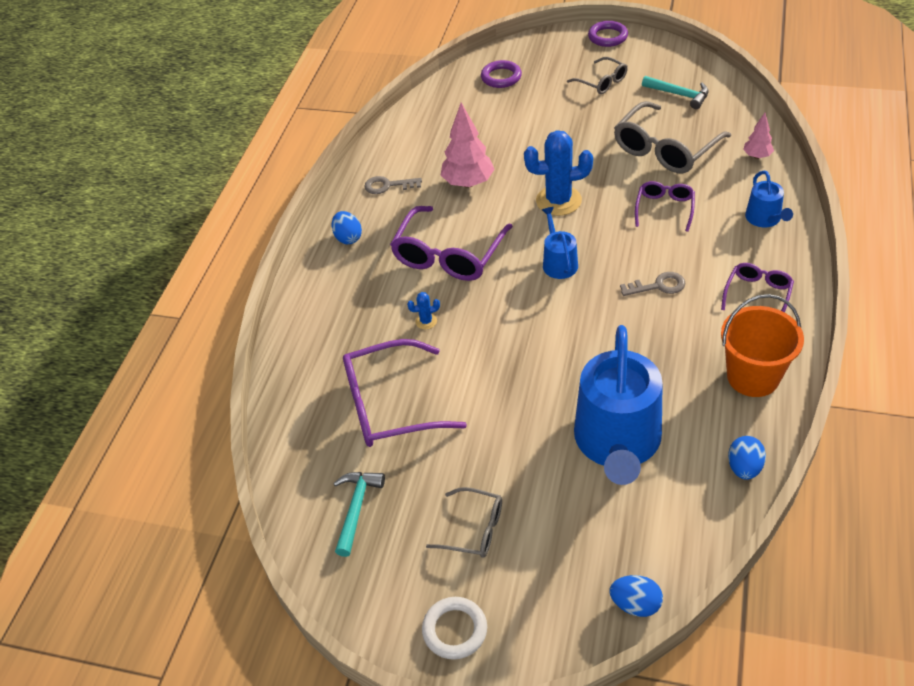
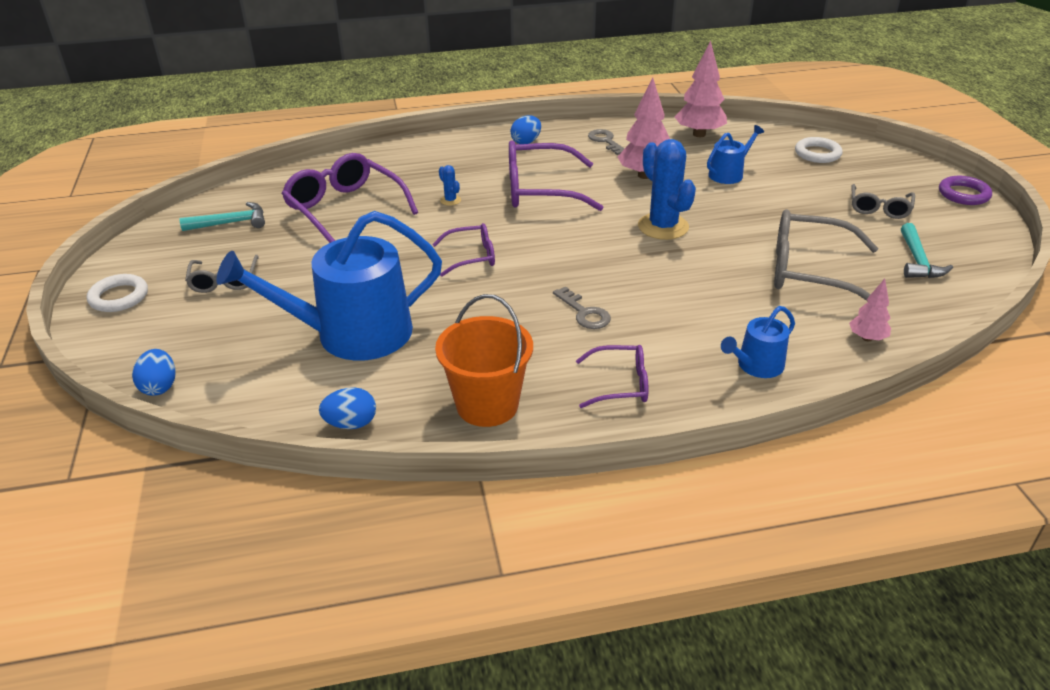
camera: 60 degrees right, 10 degrees down
purple ring [481,60,522,88] -> white ring [795,137,843,163]
blue watering can [542,207,578,279] -> blue watering can moved to [707,125,764,184]
purple glasses [635,181,695,232] -> purple glasses moved to [432,223,495,277]
none -> pink tree [675,41,727,137]

